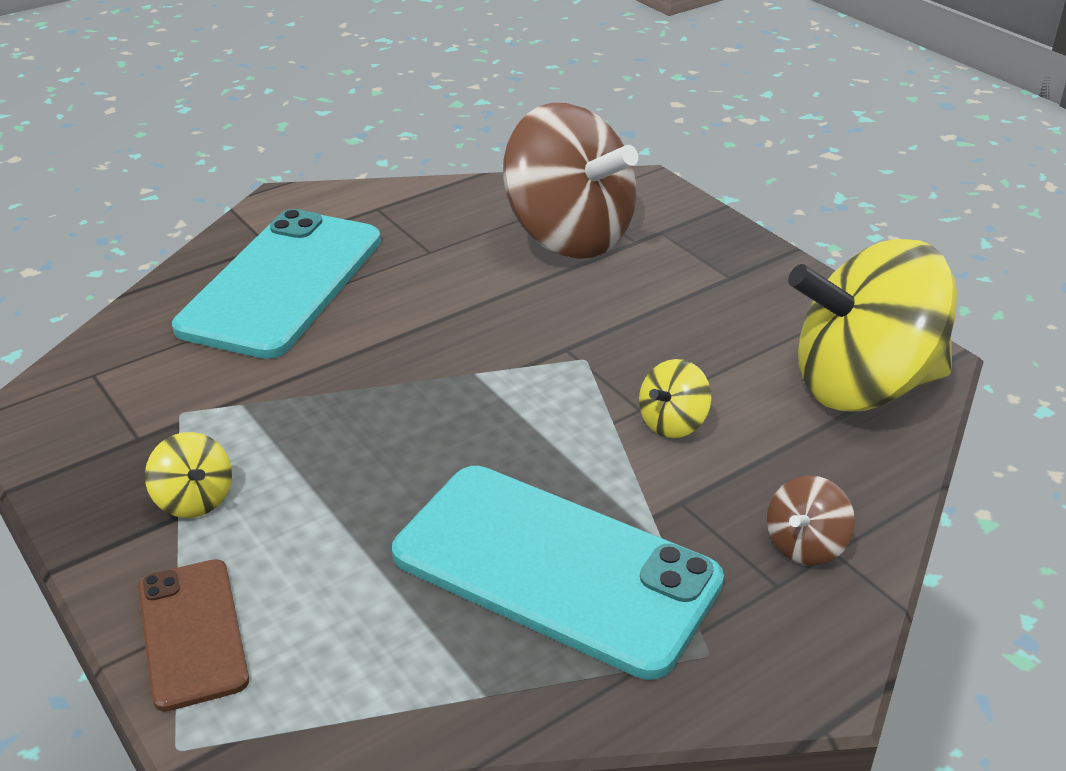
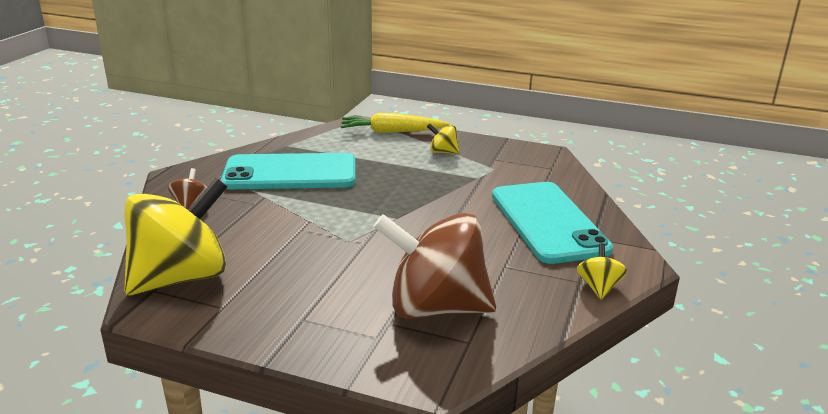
camera: 145 degrees right, 10 degrees down
brown phone [138,559,249,712] -> yellow carrot [340,113,450,133]
yellow spinning top [639,359,712,438] -> yellow spinning top moved to [577,243,627,299]

